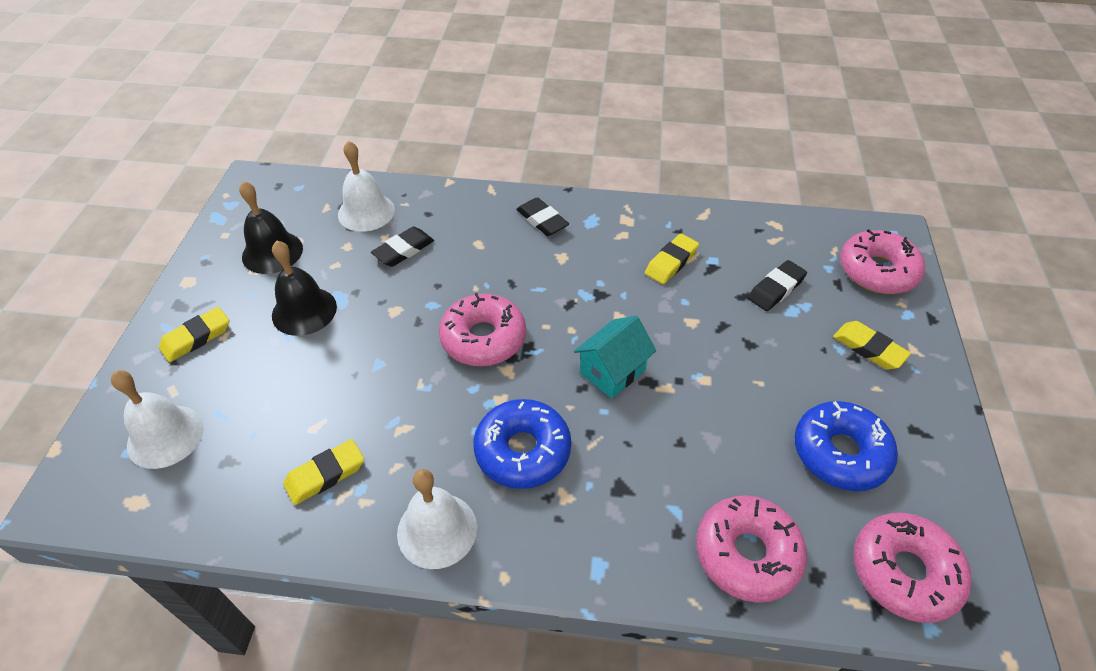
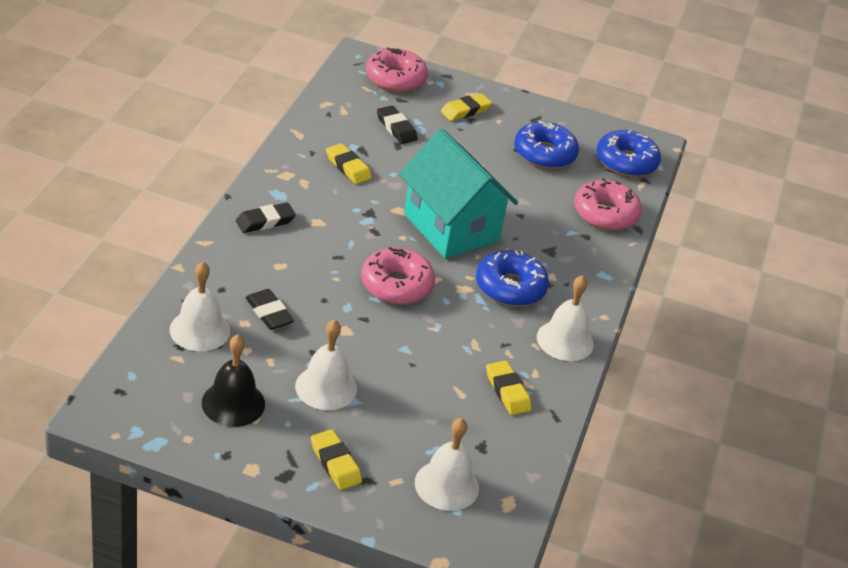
camera: 85 degrees left, 10 degrees down
black bell [272,241,337,336] -> white bell [295,319,357,410]
turquoise house [574,316,656,399] -> turquoise house [399,129,518,259], size x1.91
pink donut [853,513,972,623] -> blue donut [596,130,661,177]

